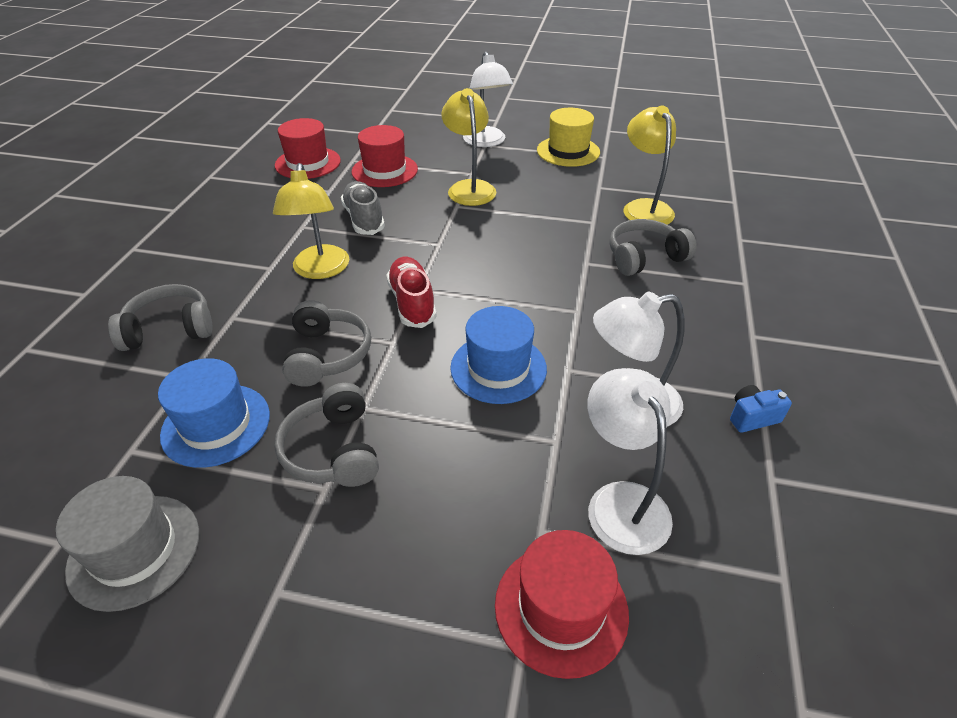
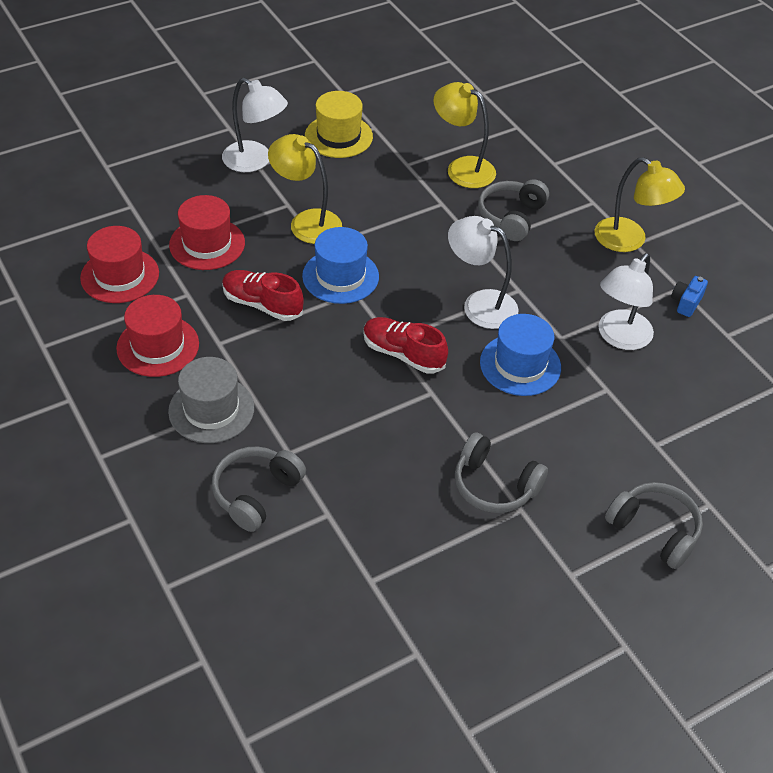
camera: 45 degrees left, 5 degrees up
grey hat [56,476,199,612] -> grey hat moved to [168,357,254,443]
blue hat [158,358,270,468] -> blue hat moved to [302,227,379,304]
yellow lamp [273,163,349,279] -> yellow lamp moved to [595,157,685,252]
grey headphones [282,300,371,387] -> grey headphones moved to [605,482,703,569]
grey shoe [341,181,385,235] -> red shoe [222,270,304,321]
red hat [495,530,629,679] -> red hat moved to [116,295,199,377]
white lamp [587,368,673,555] -> white lamp moved to [448,216,519,329]

